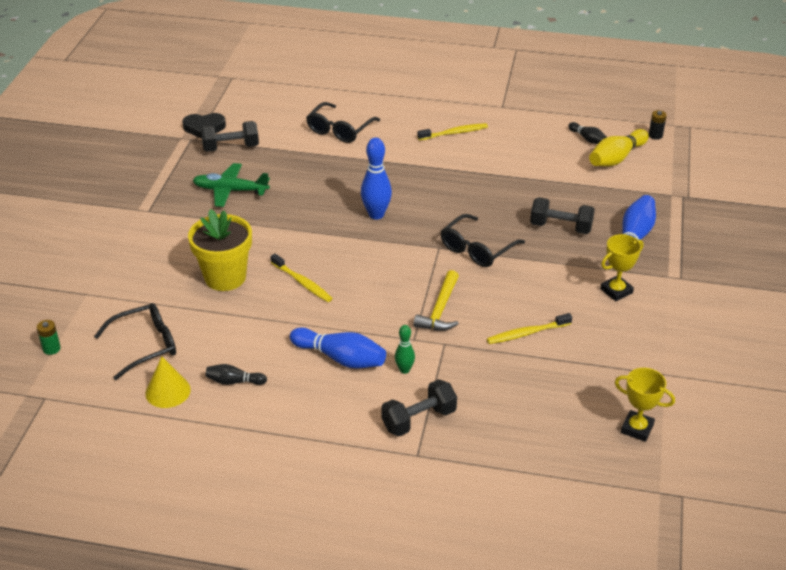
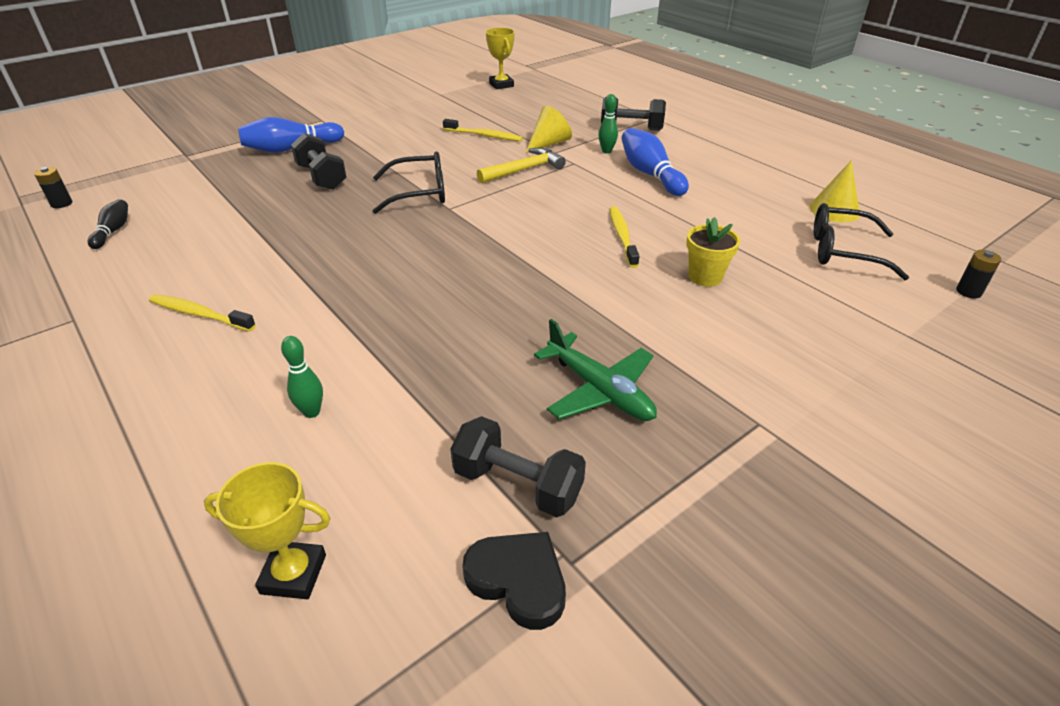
camera: 140 degrees left, 0 degrees up
green battery [37,320,61,355] -> black battery [956,250,1001,298]
yellow flower pot [188,209,252,291] -> yellow flower pot [686,217,740,287], size x0.58
black bowling pin [206,364,267,385] -> none
black glasses [306,102,380,143] -> green bowling pin [281,336,323,418]
blue bowling pin [361,138,392,219] -> none
yellow bowling pin [589,129,649,166] -> none
yellow trophy [600,234,643,301] -> yellow trophy moved to [204,462,331,599]
none -> yellow cone [526,106,572,152]

